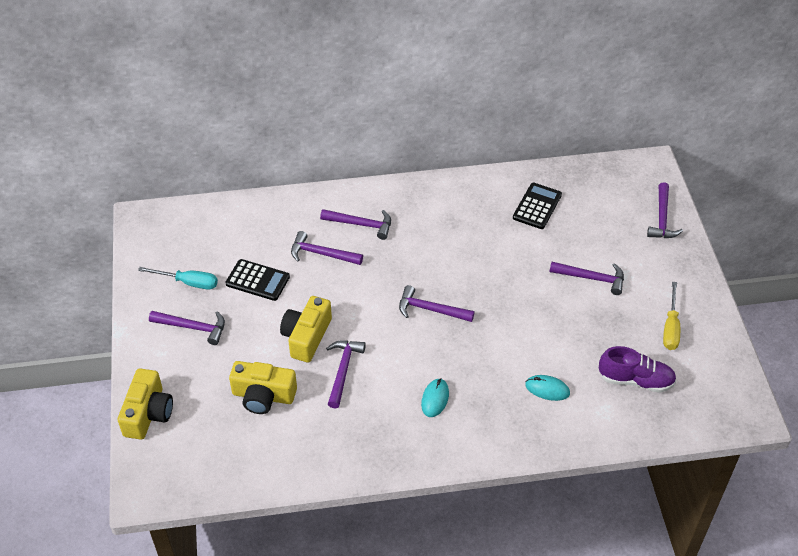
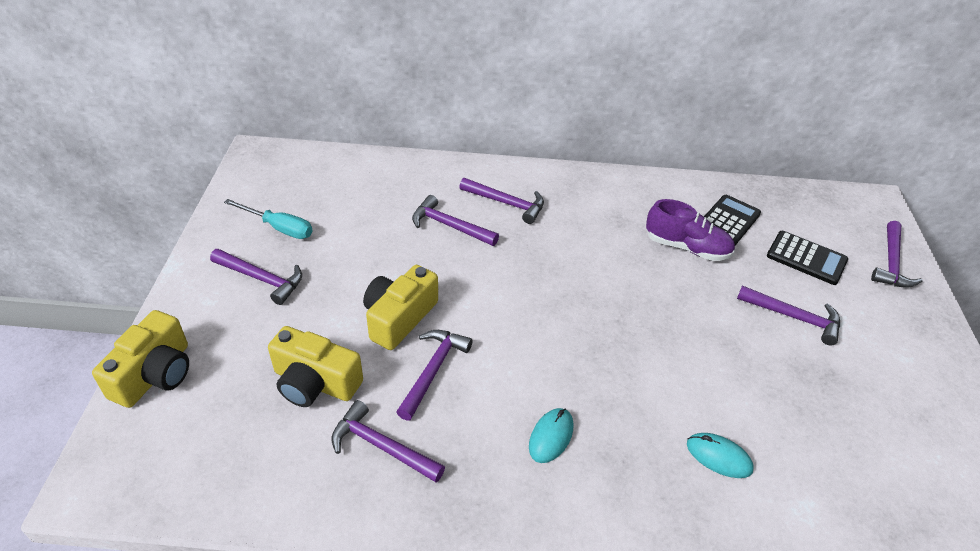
camera: 10 degrees right, 5 degrees down
black calculator [225,259,290,301] -> black calculator moved to [767,231,848,285]
purple hammer [399,285,475,322] -> purple hammer moved to [332,400,445,483]
purple shoe [599,346,676,393] -> purple shoe moved to [646,199,735,261]
yellow screwdriver [663,282,680,350] -> none

